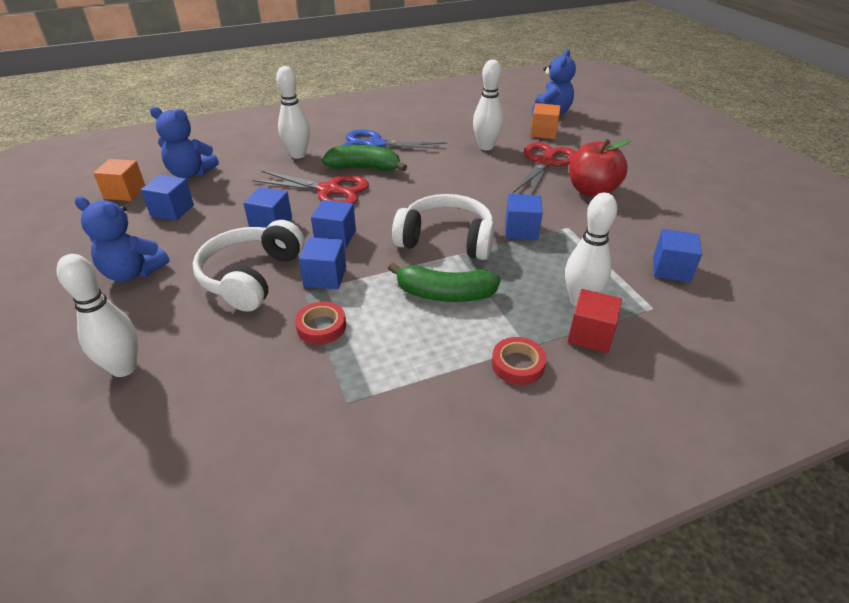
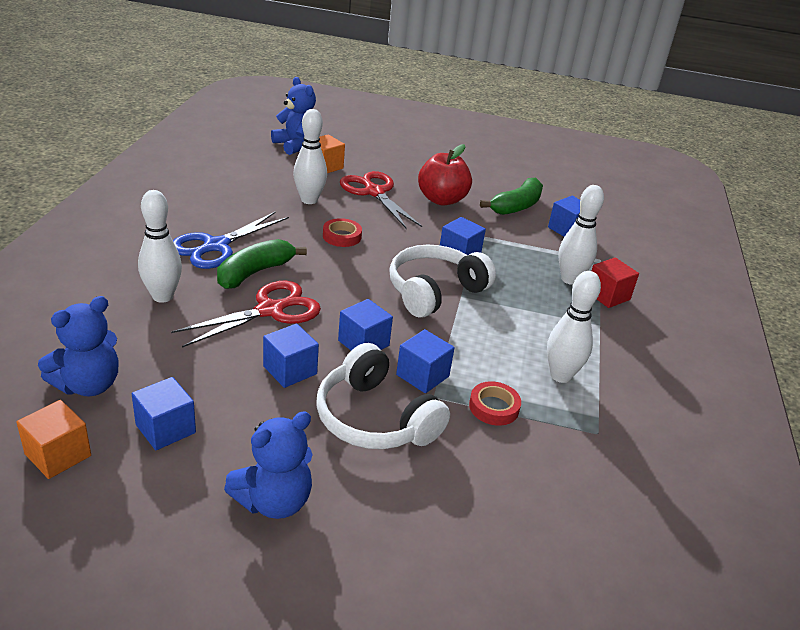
camera: 60 degrees left, 5 degrees down
white bowling pin [57,254,138,377] -> white bowling pin moved to [547,271,601,383]
green banana [388,263,501,302] -> green banana moved to [480,178,543,215]
red tape [492,337,546,385] -> red tape moved to [323,218,362,247]

